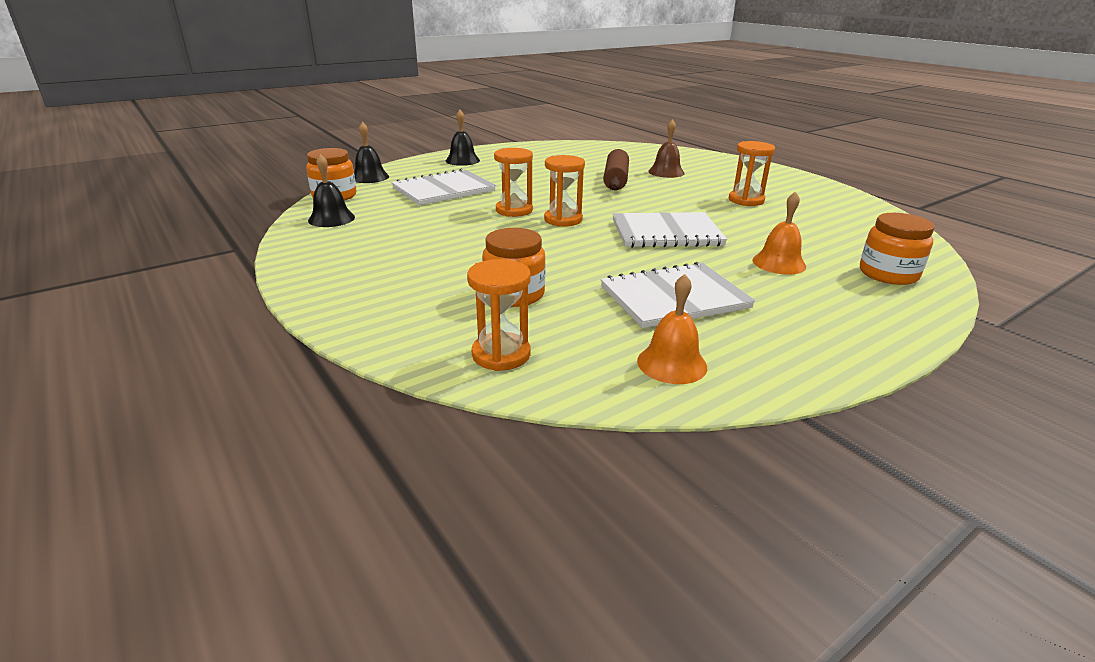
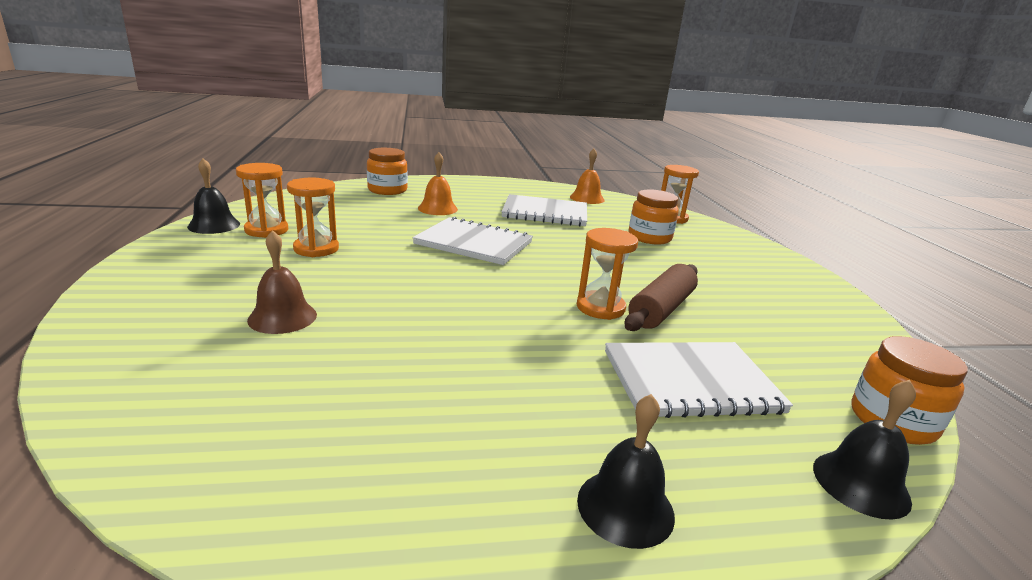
camera: 155 degrees left, 5 degrees down
black bell [308,154,355,227] -> black bell moved to [187,158,240,234]
orange hourglass [544,155,585,227] -> orange hourglass moved to [236,163,288,238]
brown rolling pin [603,149,629,190] -> brown rolling pin moved to [624,264,698,331]

